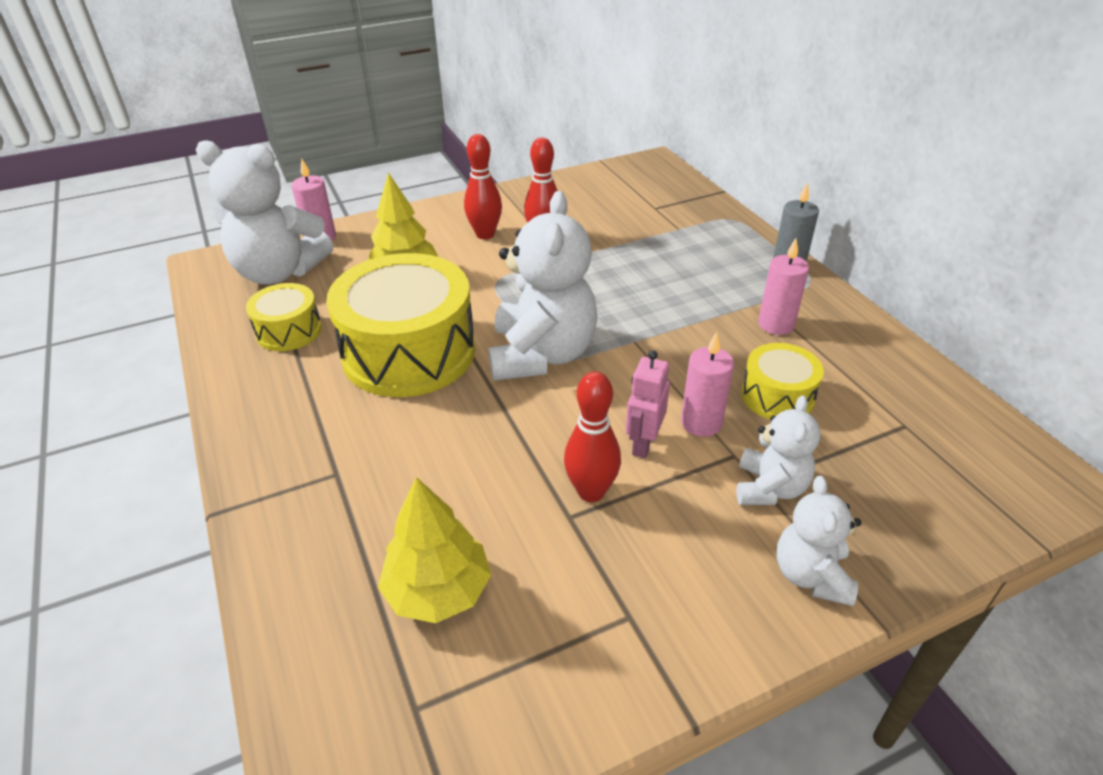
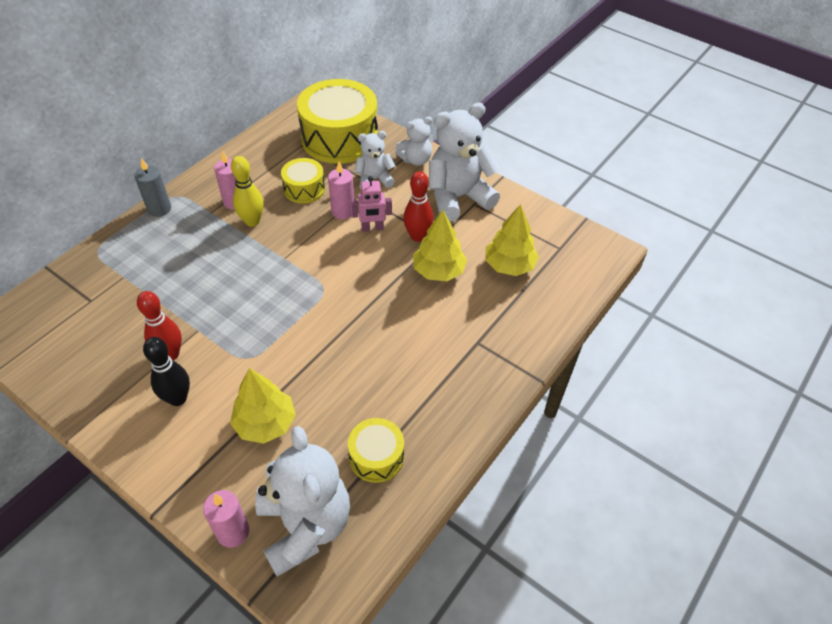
camera: 120 degrees left, 10 degrees up
yellow drum [326,253,476,397] -> yellow drum moved to [297,79,378,164]
red bowling pin [464,134,502,239] -> black bowling pin [143,337,190,406]
white teddy bear [488,191,598,381] -> white teddy bear moved to [429,103,501,221]
none -> yellow bowling pin [231,156,264,227]
none -> yellow tree [413,210,467,281]

